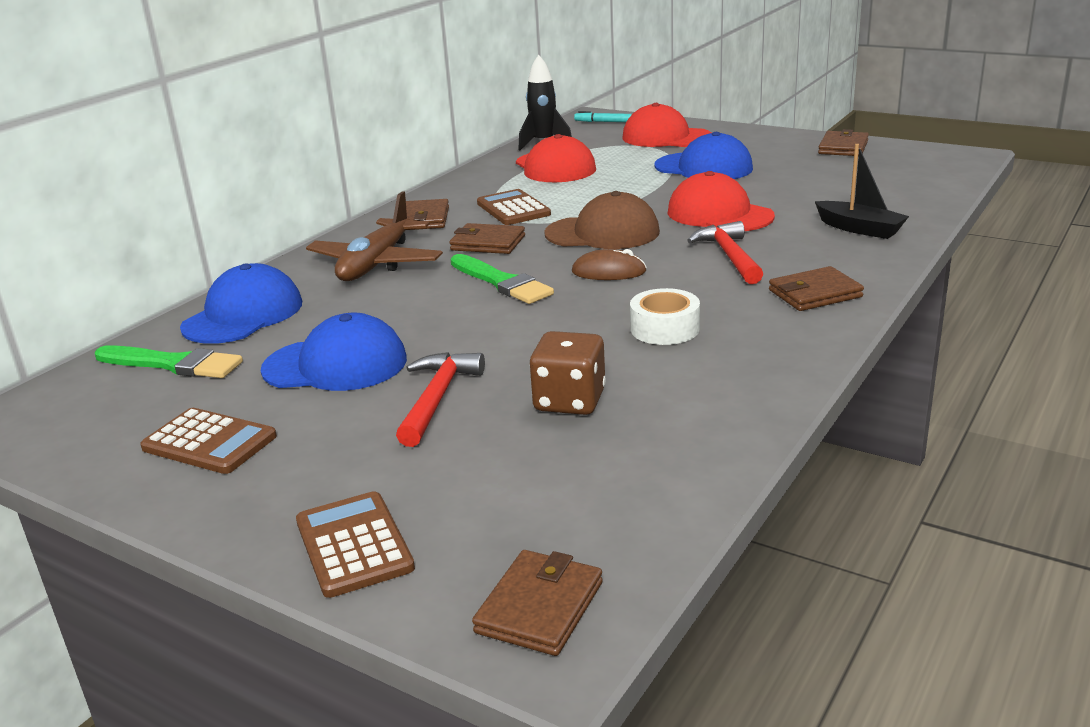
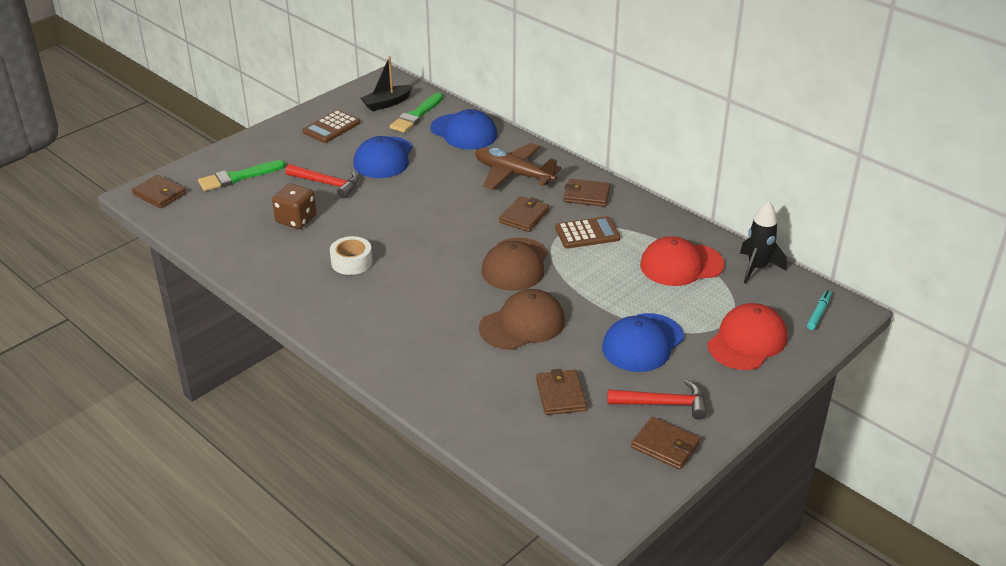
camera: 100 degrees right, 10 degrees up
brown calculator [296,491,415,598] -> none
green brush [450,254,554,304] -> green brush moved to [198,160,285,191]
brown mouse [572,249,646,280] -> none
red cap [667,171,775,231] -> brown cap [479,289,565,350]
red hammer [687,221,763,284] -> red hammer moved to [607,380,707,420]
brown wallet [769,266,864,311] -> brown wallet moved to [536,369,587,415]
black boat [815,144,909,239] -> black boat moved to [360,56,413,111]

